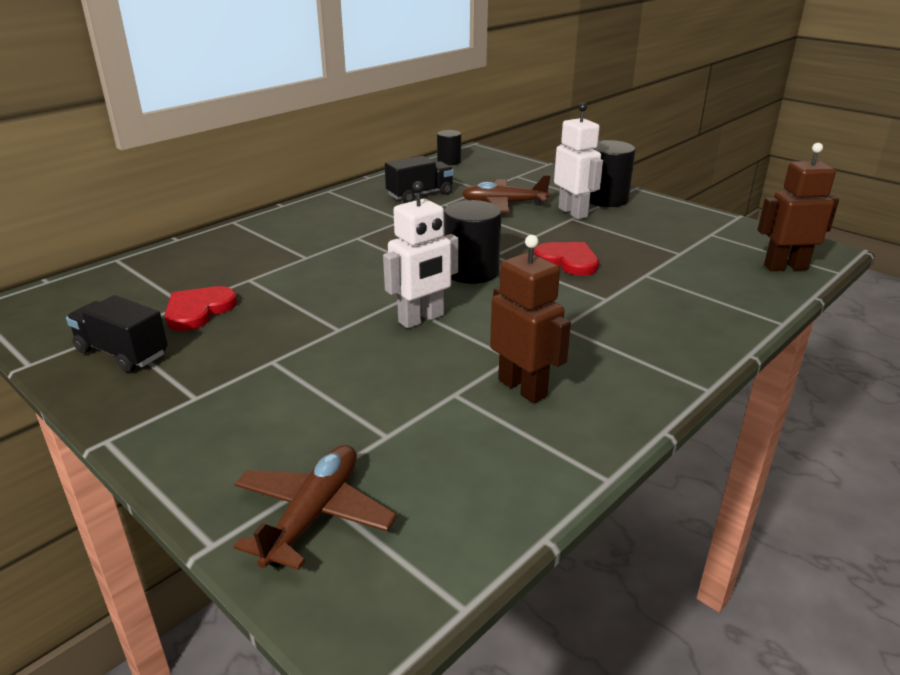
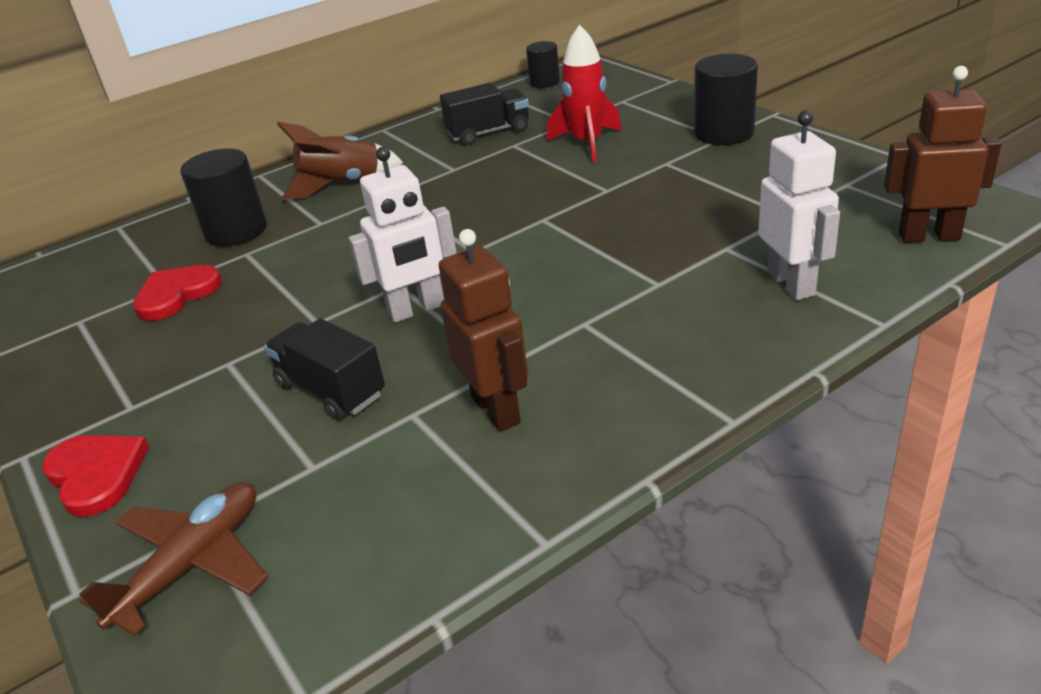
camera: 15 degrees right, 5 degrees up
black truck [66,295,168,372] -> black truck moved to [264,318,385,420]
black cylinder [444,200,502,284] -> black cylinder moved to [180,148,267,246]
brown plane [462,175,551,213] -> red rocket [547,25,622,162]
red heart [534,242,599,276] -> red heart moved to [42,435,149,517]
white robot [554,103,603,219] -> white robot moved to [758,110,840,300]
none -> brown rocket [277,122,404,200]

